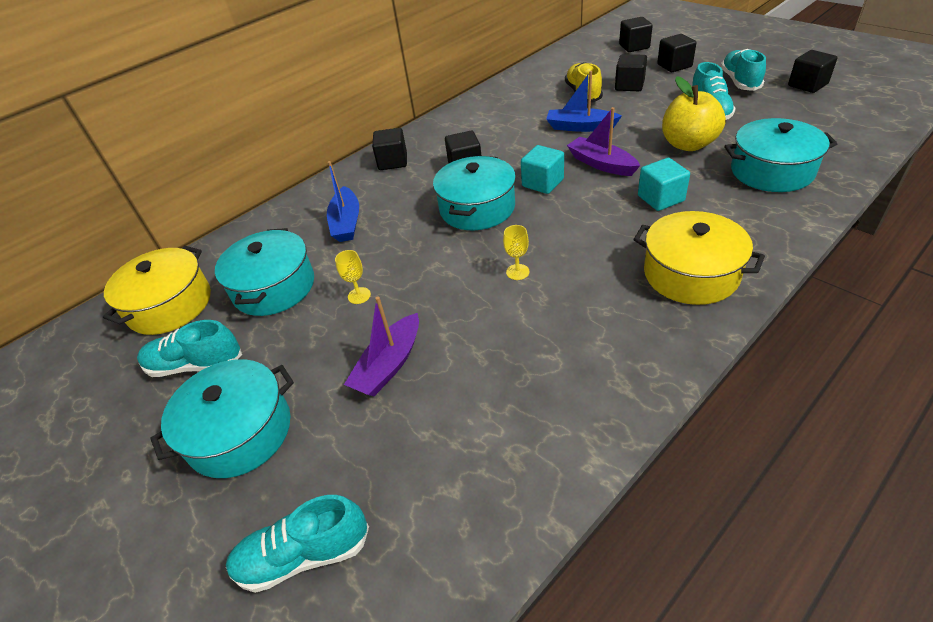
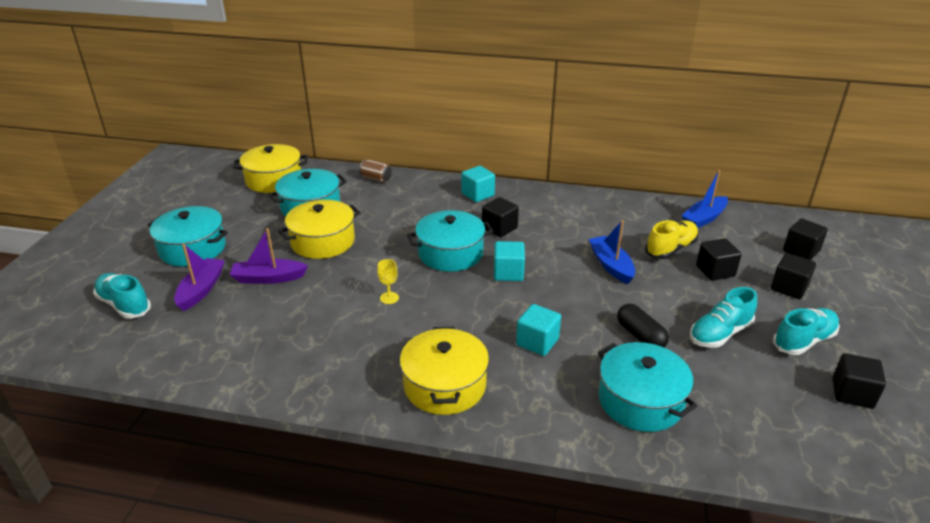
camera: 50 degrees right, 10 degrees down
turquoise shoe [137,320,242,377] -> none
blue boat [327,161,359,242] -> blue boat moved to [681,170,728,228]
yellow goblet [335,250,371,304] -> yellow pot [278,200,361,259]
black cube [372,128,407,170] -> turquoise cube [461,166,495,202]
purple boat [567,107,640,176] -> purple boat moved to [174,244,225,311]
yellow apple [662,76,726,151] -> black capsule [617,304,669,347]
none -> brown can [359,159,392,182]

